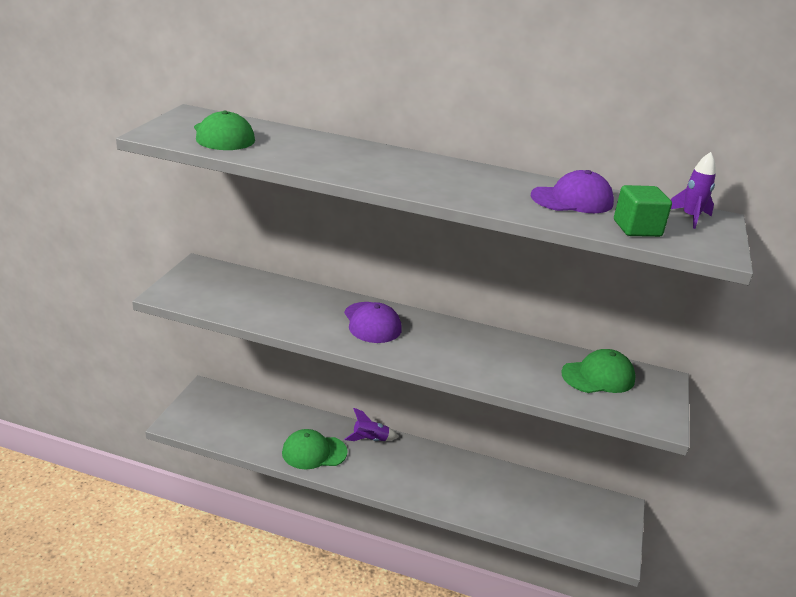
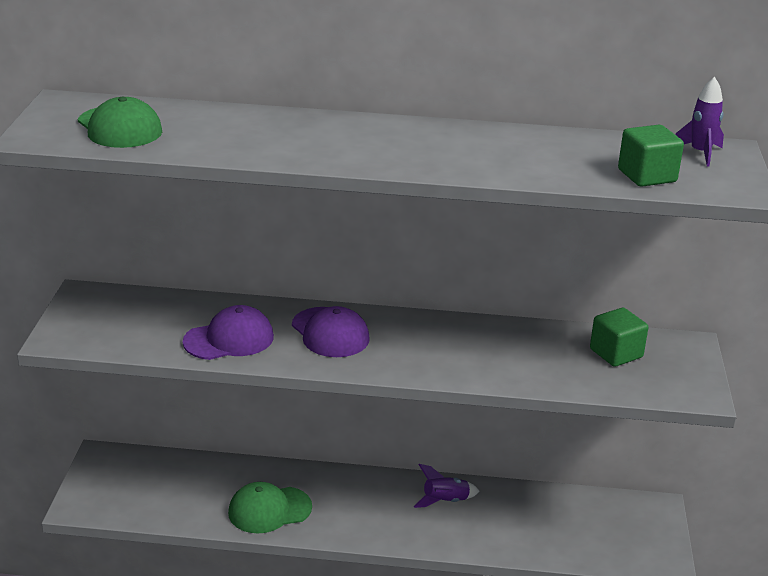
camera: 10 degrees left, 0 degrees up
purple rocket [344,408,398,441] -> purple rocket moved to [414,464,479,508]
purple cap [531,170,614,213] -> purple cap moved to [183,305,274,360]
green cap [561,349,636,393] -> green cube [590,308,648,367]

